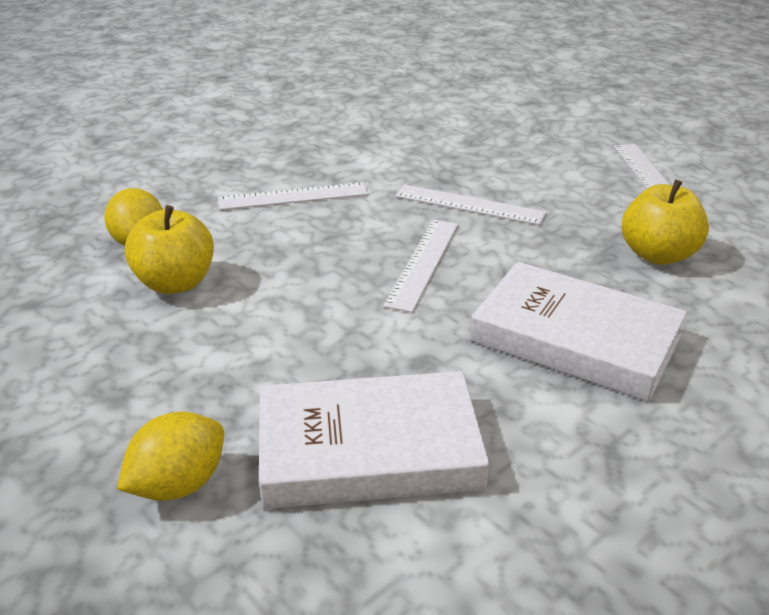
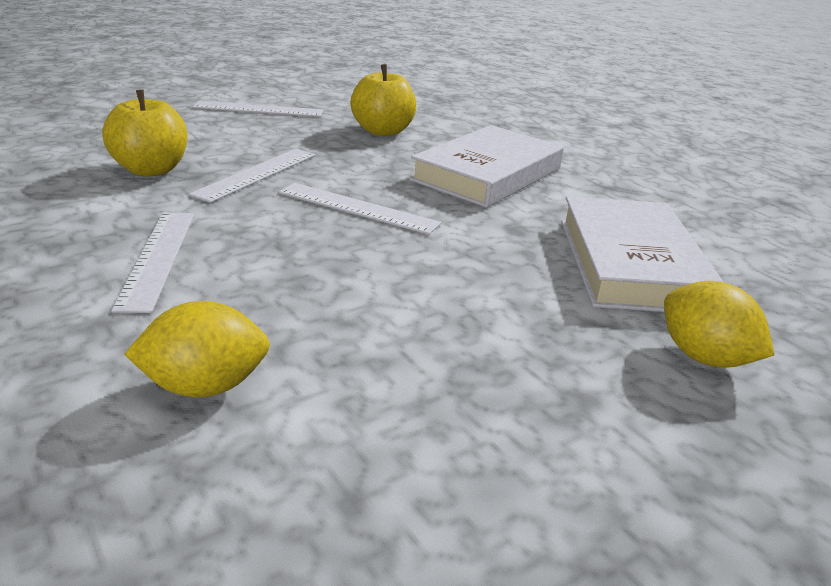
camera: 85 degrees left, 5 degrees down
yellow apple [125,205,214,294] -> yellow apple moved to [103,90,187,177]

